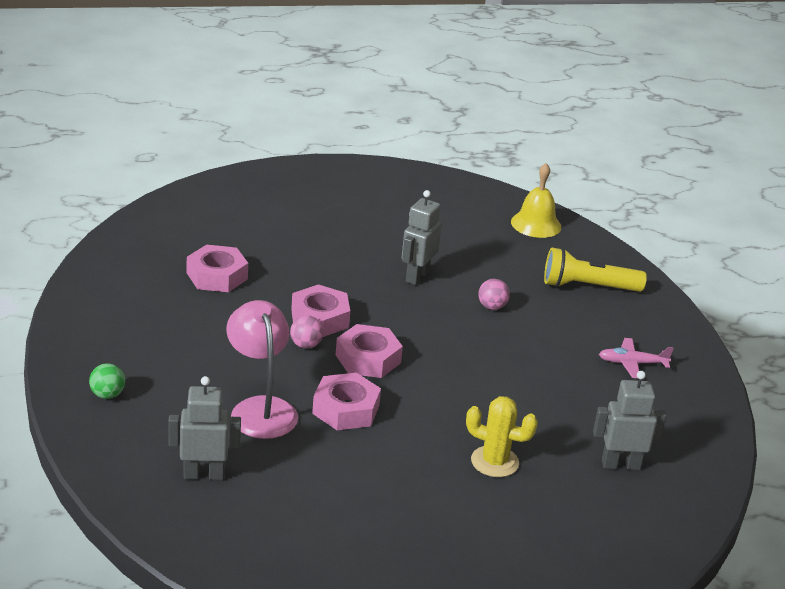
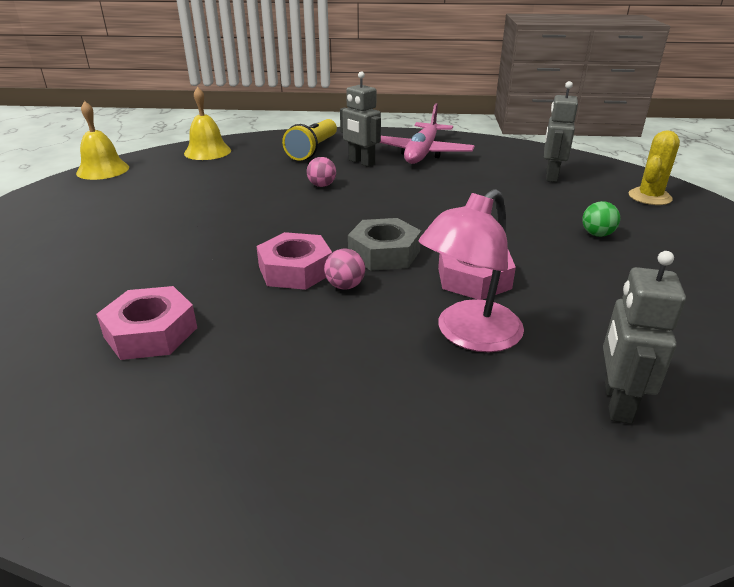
camera: 70 degrees left, 0 degrees up
green ball [89,363,125,399] -> green ball moved to [582,201,620,237]
pink lamp [226,300,298,439] -> pink lamp turned 45 degrees counterclockwise [419,189,524,352]
pink nut [336,324,403,378] -> grey nut [348,218,421,271]
grey robot [402,190,442,285] -> grey robot moved to [340,71,381,167]
yellow cactus [466,396,538,477] -> yellow cactus moved to [628,130,680,205]
pink plane [599,338,674,378] -> pink plane [380,103,475,164], size x1.91
none -> yellow bell [76,101,129,180]

